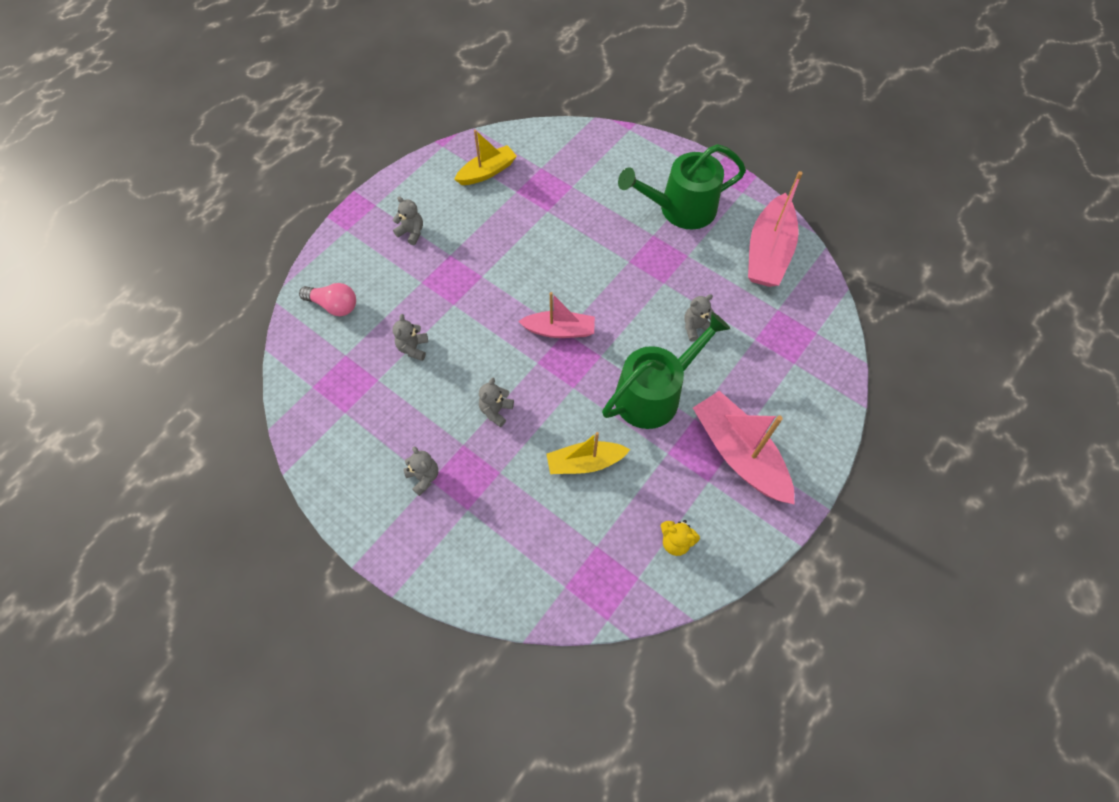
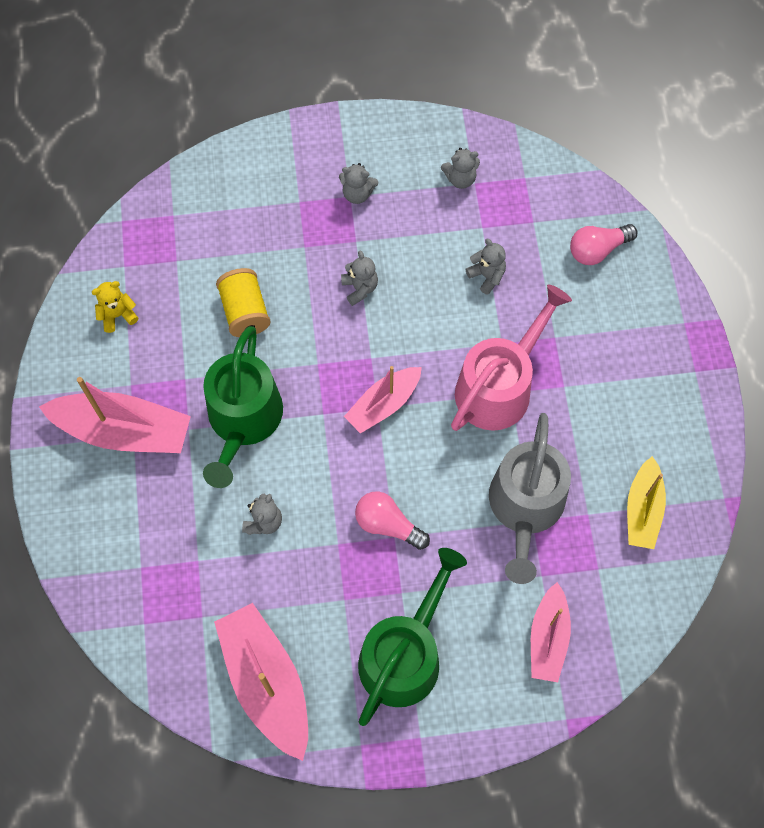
camera: 135 degrees right, 5 degrees up
grey teddy bear [393,196,423,245] -> grey teddy bear moved to [441,148,480,189]
yellow boat [546,432,631,474] -> yellow spool [216,268,271,337]
none -> pink light bulb [355,491,430,550]
none -> pink watering can [451,285,572,431]
none -> grey watering can [489,413,571,584]
none -> pink boat [531,582,571,682]

